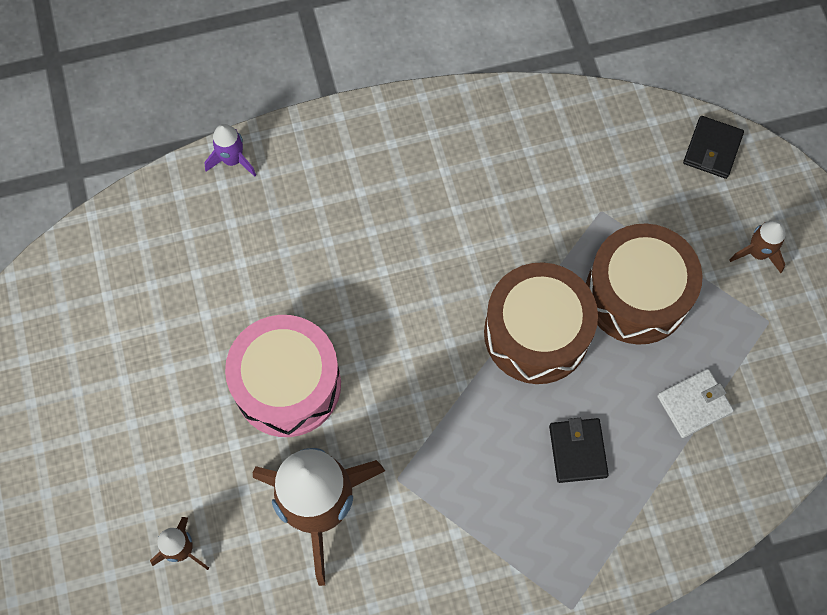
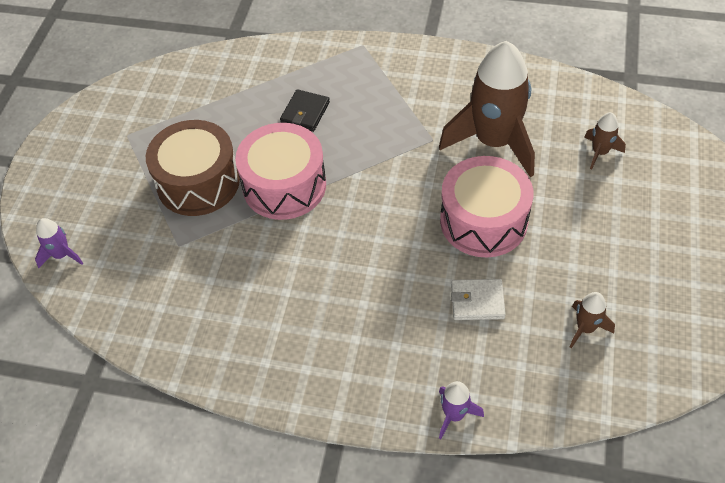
camera: 150 degrees left, 15 degrees down
brown drum [484,262,598,384] -> pink drum [235,123,326,220]
white wallet [657,369,734,438] -> white wallet moved to [451,279,506,320]
black wallet [683,116,744,179] -> purple rocket [35,218,83,268]
brown rocket [730,220,786,273] -> brown rocket moved to [570,292,615,348]

